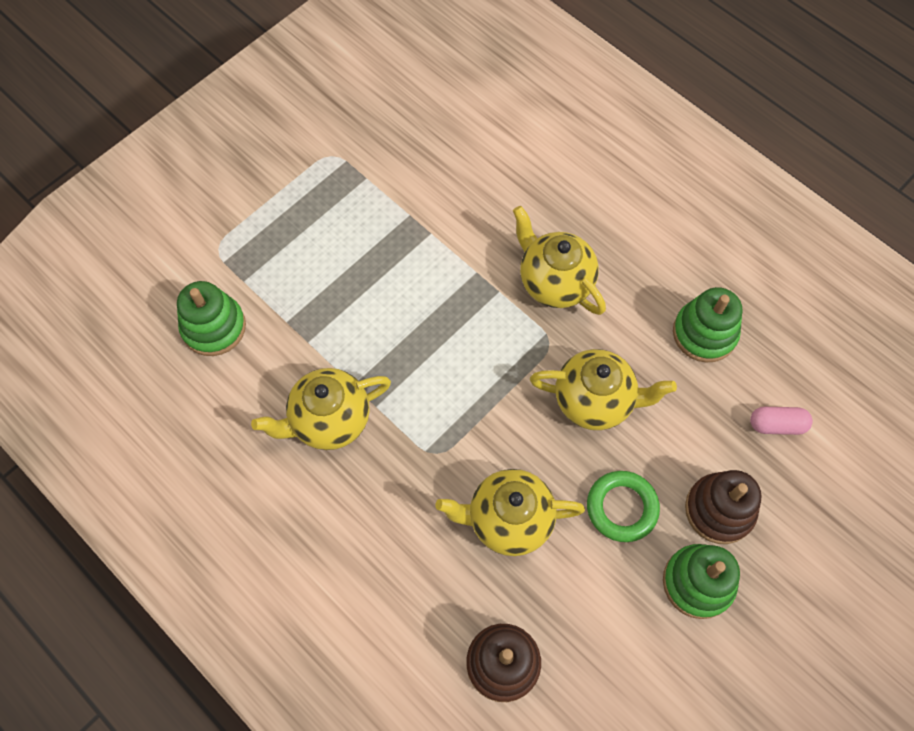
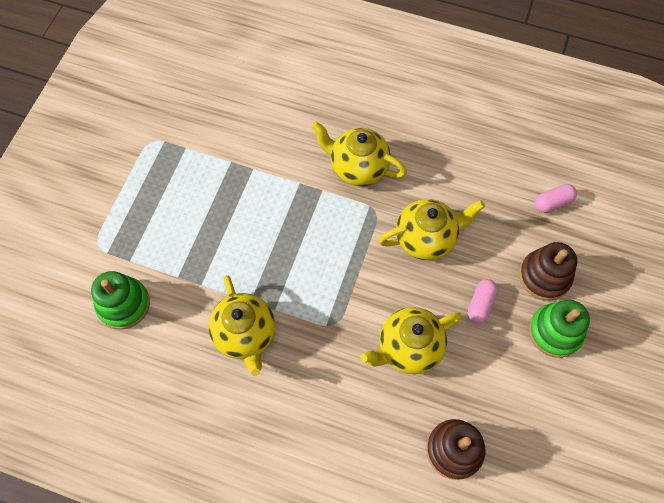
camera: 25 degrees left, 0 degrees up
yellow teapot [251,368,391,450] -> yellow teapot turned 60 degrees counterclockwise [208,275,275,376]
green ring [587,471,660,542] -> pink capsule [468,279,498,323]
green stacking toy [673,287,742,363] -> none

